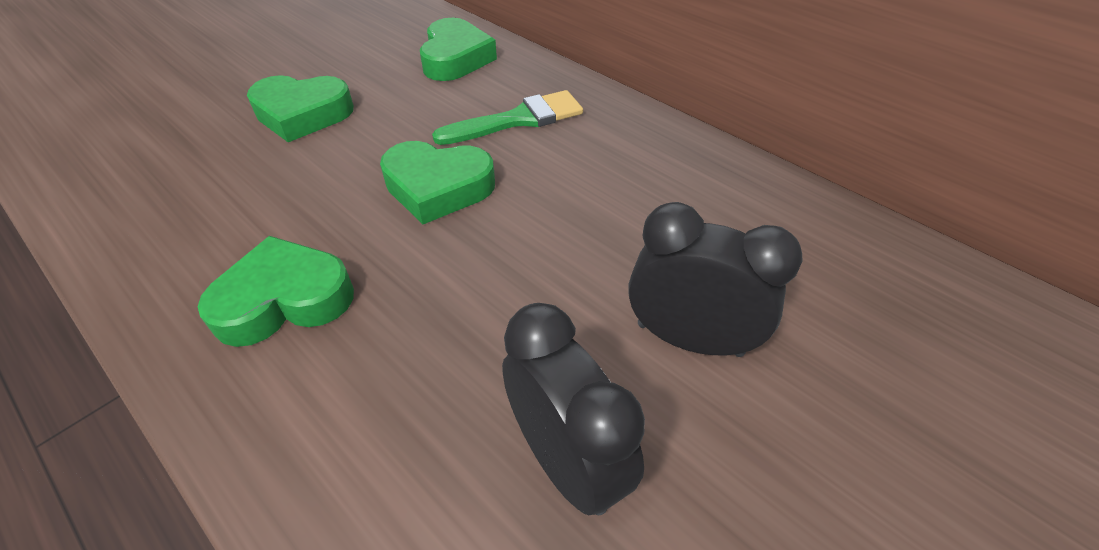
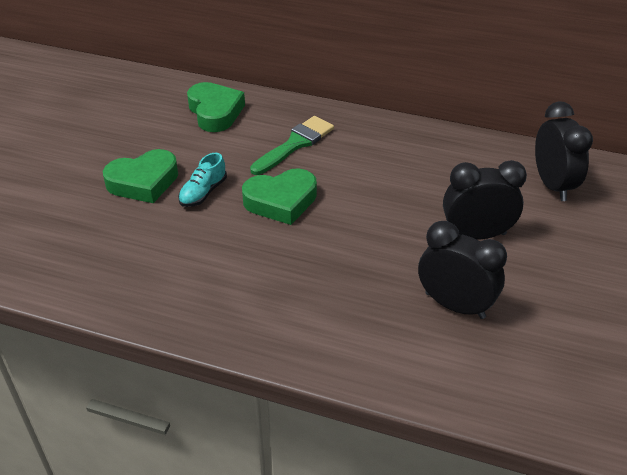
camera: 25 degrees left, 5 degrees down
green heart [198,236,354,347] -> none
none -> turquoise shoe [178,153,227,207]
none -> black clock [535,101,593,201]

